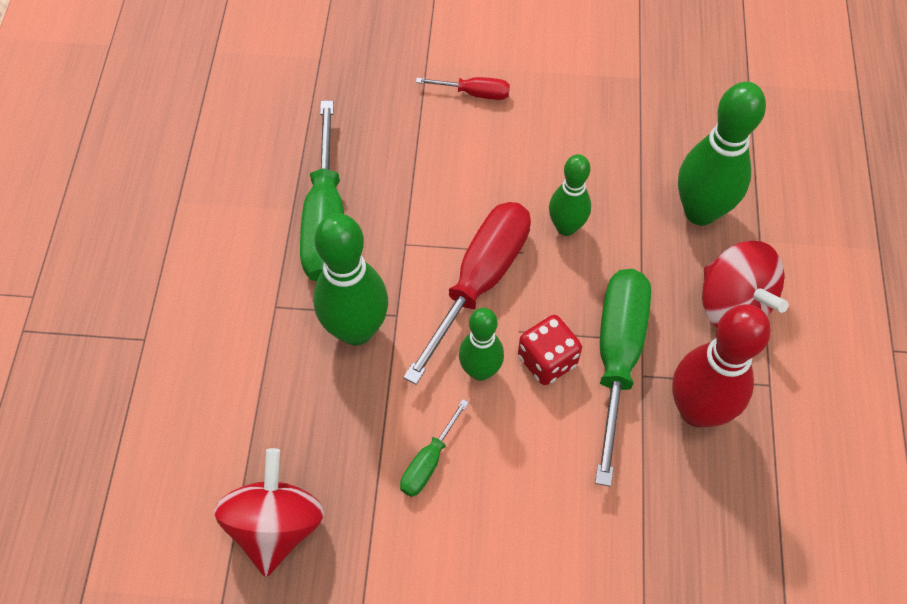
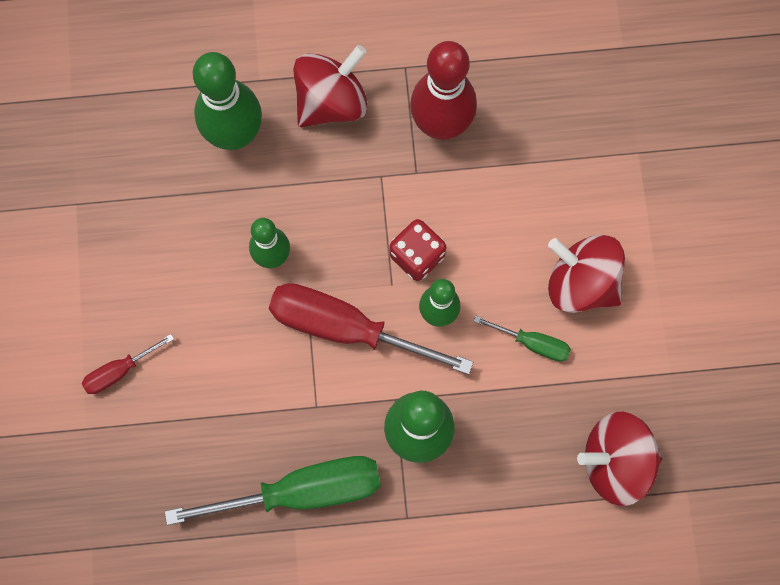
camera: 100 degrees left, 15 degrees up
red screwdriver [416,77,510,100] -> red screwdriver turned 120 degrees counterclockwise [82,334,174,394]
green screwdriver [595,269,651,487] -> none
none -> red spinning top [548,235,625,313]

